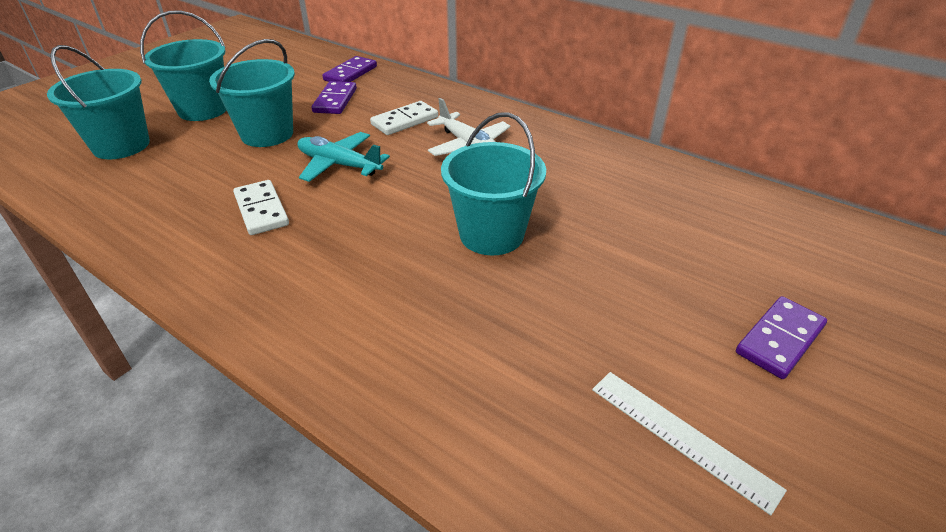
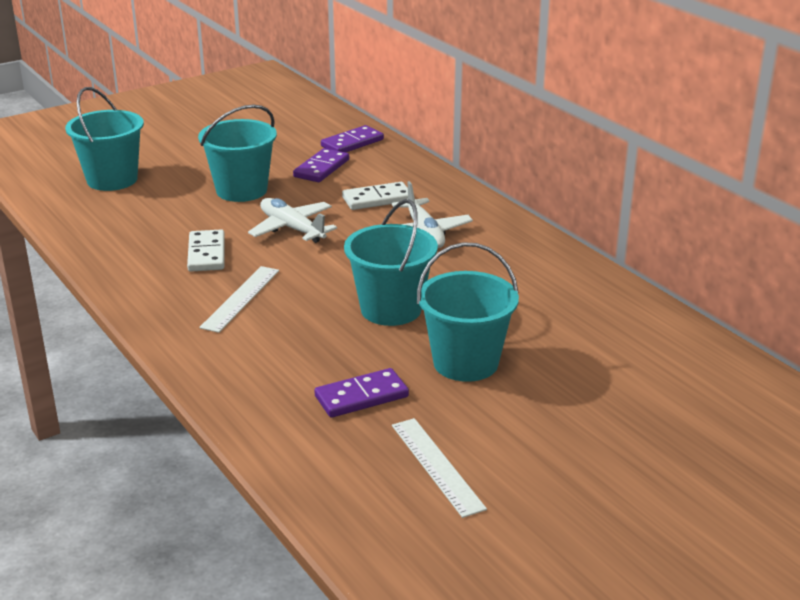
camera: 20 degrees right, 10 degrees down
turquoise bucket [140,10,227,121] -> turquoise bucket moved to [417,242,519,382]
turquoise plane [297,132,390,182] -> white plane [248,198,337,243]
purple domino [736,296,827,379] -> purple domino moved to [314,368,409,418]
none -> white ruler [199,266,279,333]

